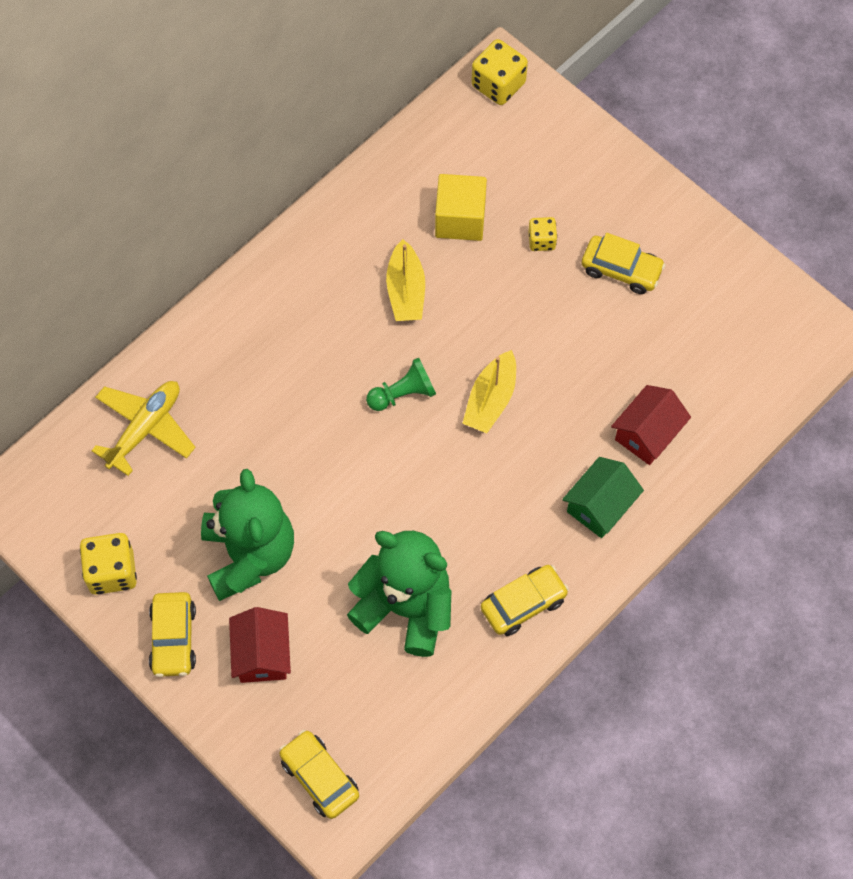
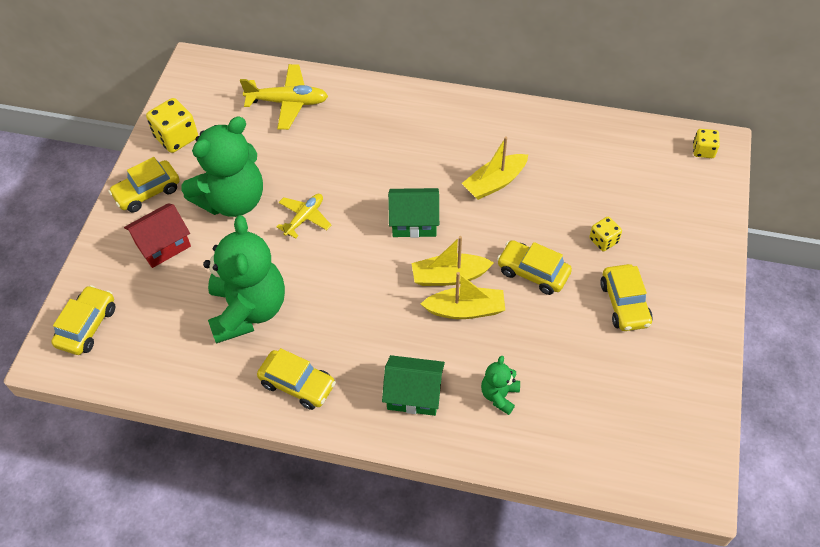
camera: 60 degrees right, 10 degrees down
green pawn [366,357,436,411] -> green house [388,188,439,238]
yellow cube [435,174,487,241] -> none
yellow dice [471,39,528,105] -> yellow dice [693,129,720,158], size x0.59
red house [611,385,691,465] -> green teddy bear [481,356,520,415]
none -> yellow plane [277,194,331,239]
none -> yellow boat [421,272,505,319]
none -> yellow car [497,240,572,295]

